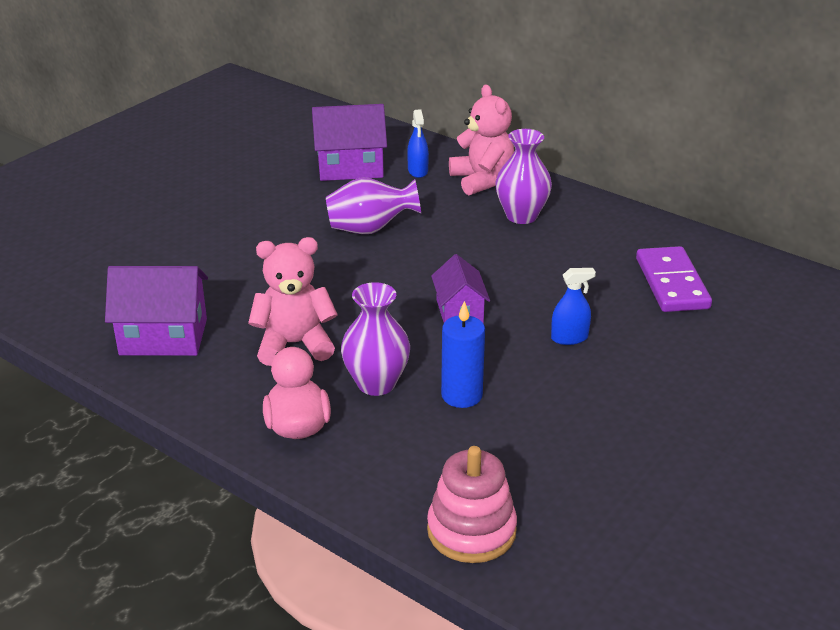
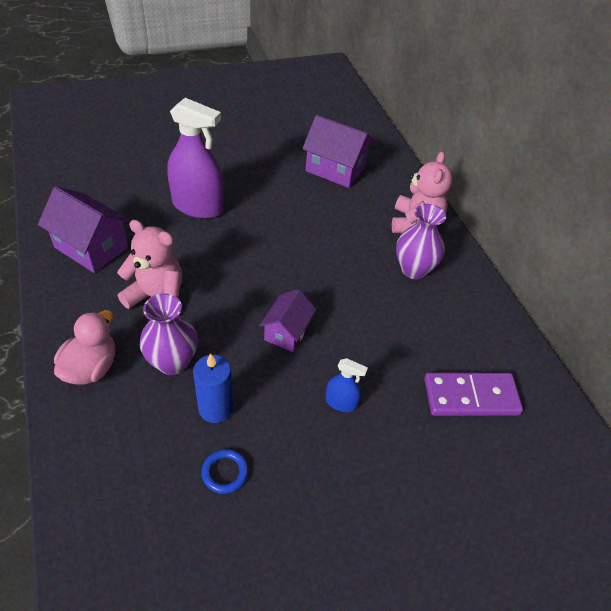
camera: 30 degrees right, 15 degrees up
purple vase [326,177,421,234] -> none
blue spray bottle [407,109,429,178] -> none
pink stacking toy [427,446,517,563] -> none
purple domino [636,246,712,312] -> purple domino turned 60 degrees clockwise [424,372,523,416]
none -> purple spray bottle [167,98,224,219]
none -> blue ring [201,449,249,494]

